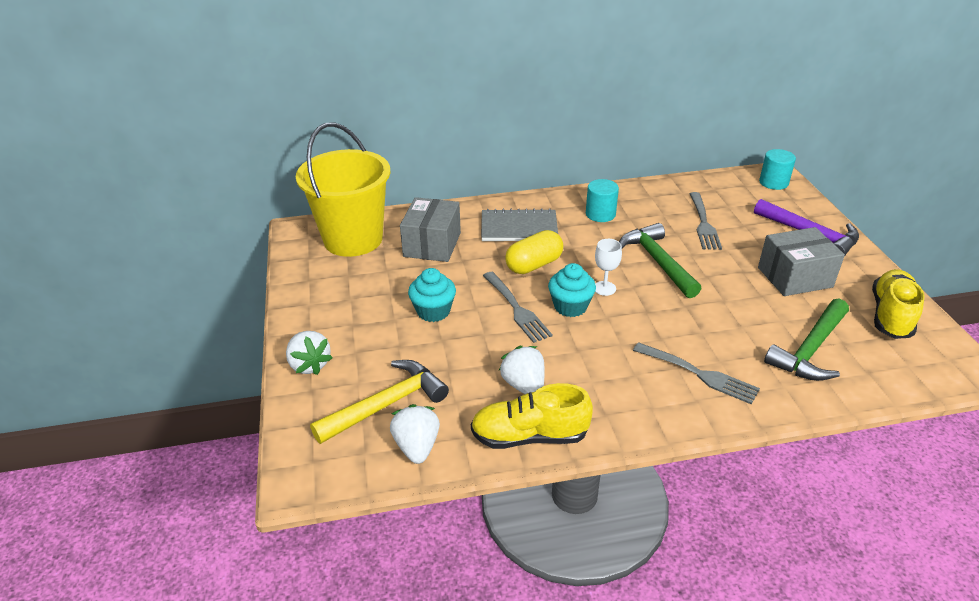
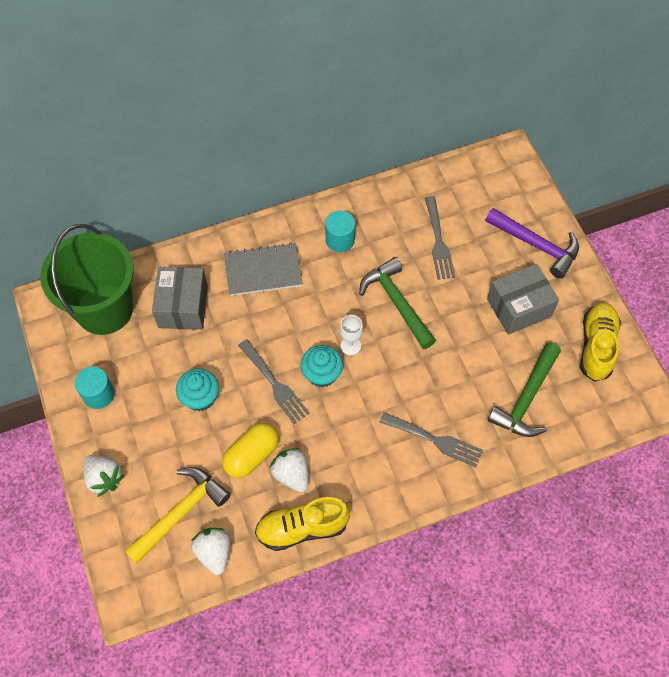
camera: 10 degrees left, 25 degrees up
yellow bucket [296,123,391,257] -> green bucket [40,224,134,335]
yellow capsule [505,230,563,274] -> yellow capsule moved to [222,423,279,478]
turquoise cylinder [759,149,796,190] -> turquoise cylinder moved to [75,366,115,409]

